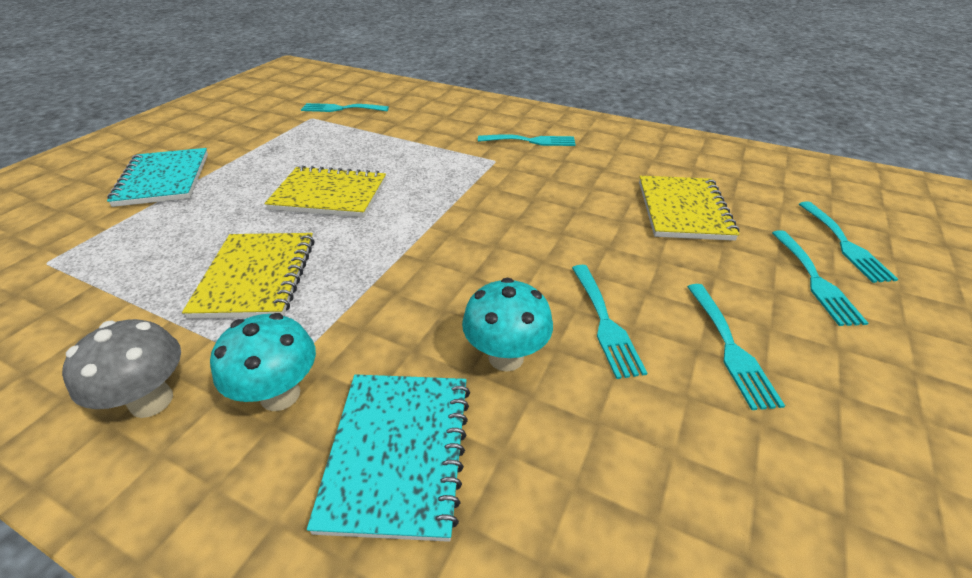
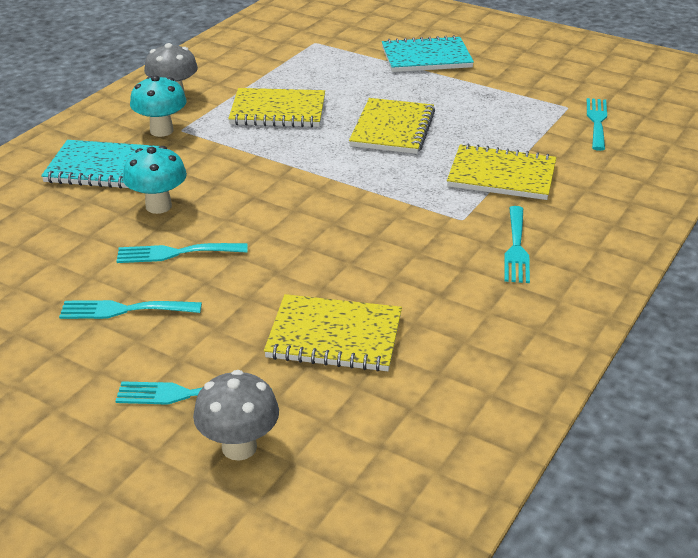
camera: 95 degrees right, 5 degrees down
turquoise fork [799,201,898,283] -> grey mushroom [193,370,279,461]
none -> yellow notebook [447,143,556,200]

